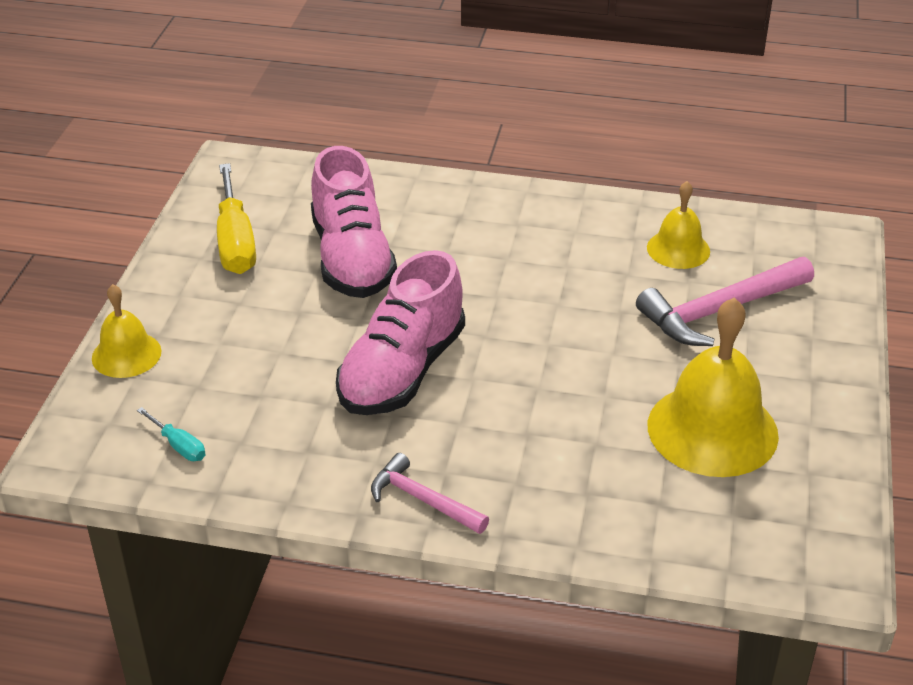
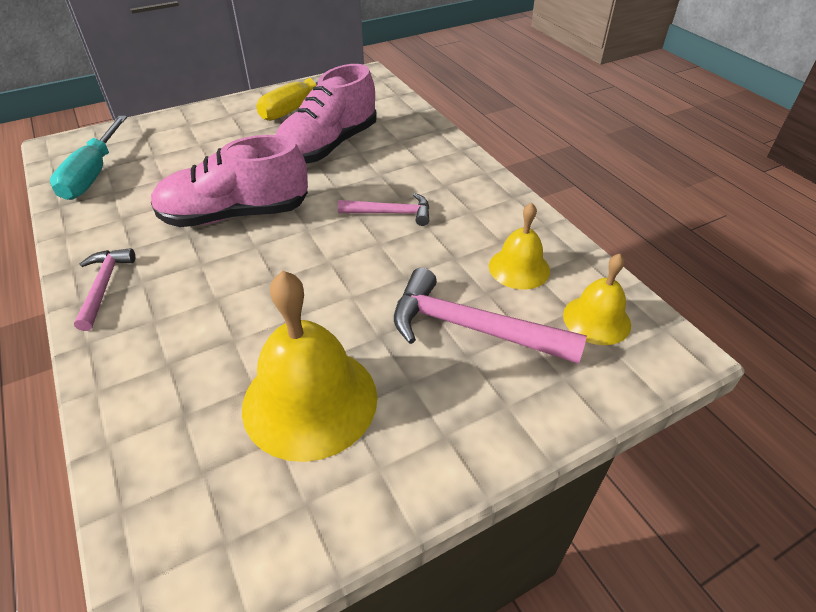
camera: 50 degrees right, 5 degrees up
yellow bell [92,284,161,378] -> yellow bell moved to [563,254,631,345]
turquoise screwdriver [137,407,205,461] -> turquoise screwdriver [50,116,127,200], size x2.10
none -> pink hammer [338,193,429,226]

